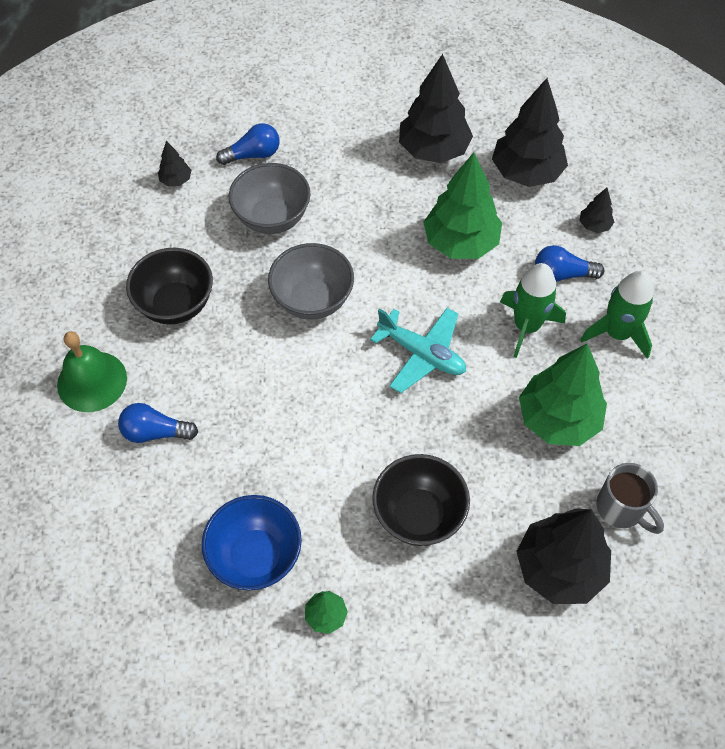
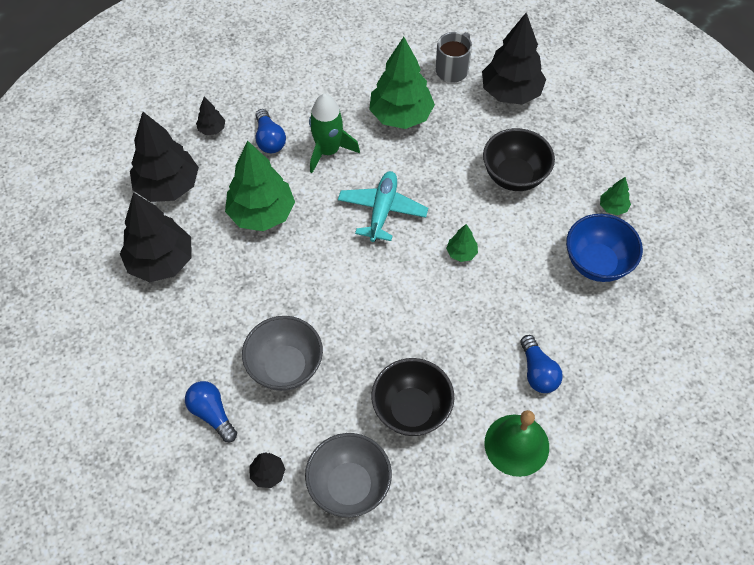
camera: 110 degrees left, 0 degrees up
grey bowl [268,243,354,320] -> grey bowl moved to [305,433,392,517]
green rocket [580,271,654,359] -> none
none -> green tree [446,224,478,262]

